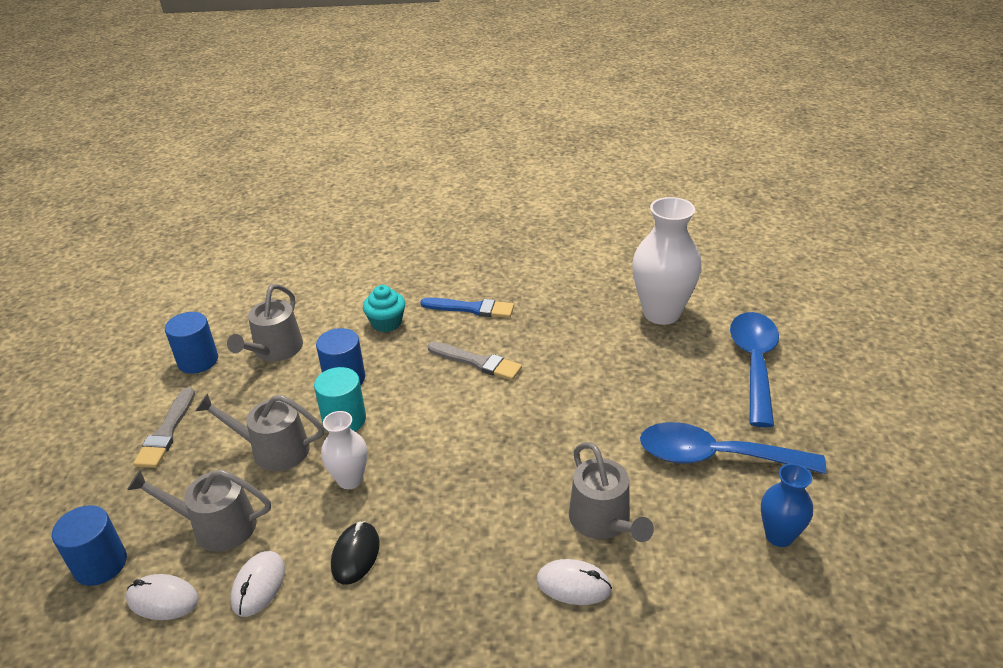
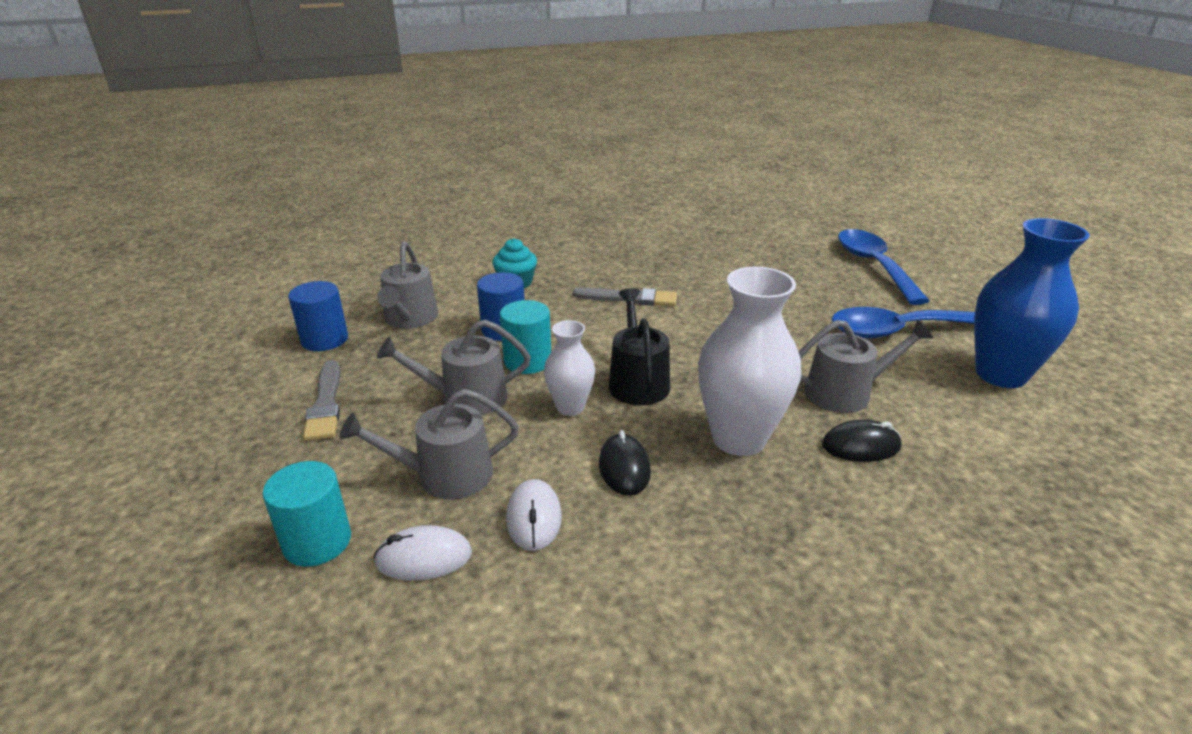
camera: 20 degrees left, 5 degrees down
blue cylinder [52,505,127,586] -> turquoise cylinder [263,461,351,567]
blue brush [420,298,514,318] -> none
white mouse [537,559,612,605] -> black mouse [822,420,902,462]
grey watering can [569,442,654,542] -> grey watering can turned 60 degrees counterclockwise [799,320,933,413]
white vase [632,197,701,325] -> white vase moved to [698,267,801,456]
blue vase [761,463,813,547] -> blue vase [974,218,1090,388], size x1.80
none -> black watering can [609,288,670,405]

